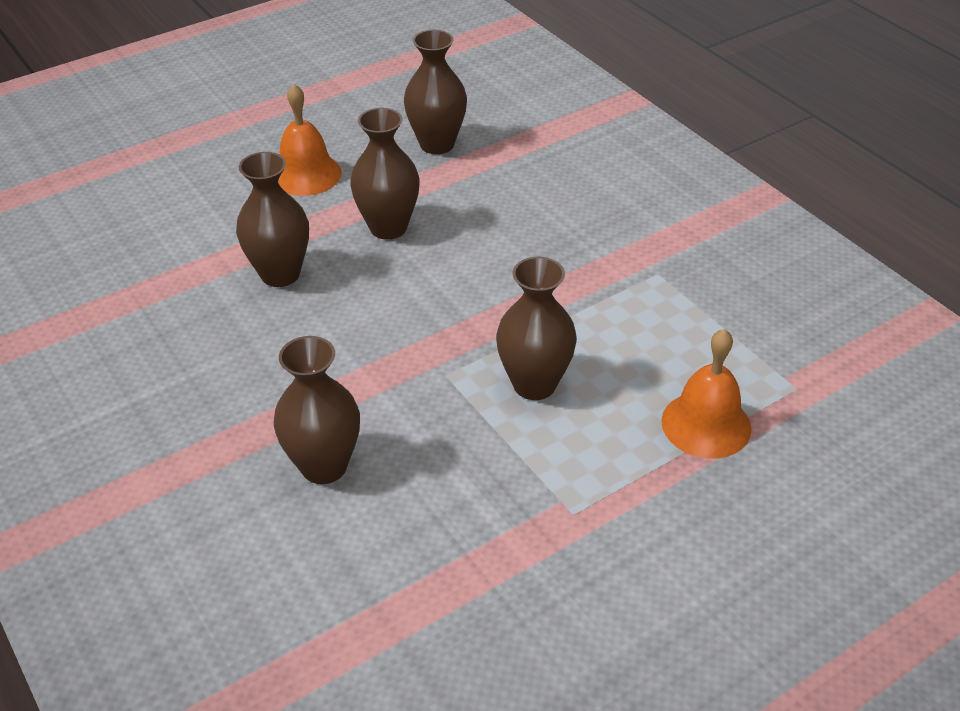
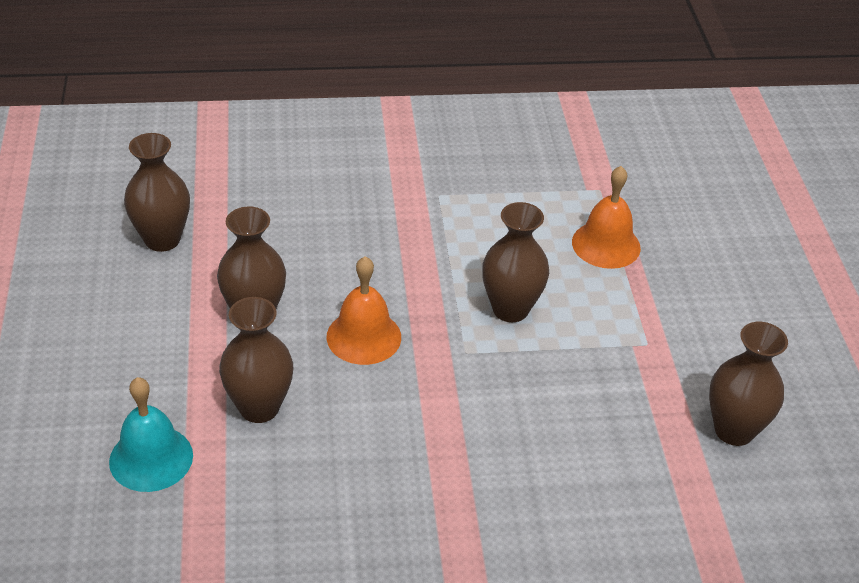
camera: 65 degrees left, 0 degrees up
brown vase [274,336,360,484] -> brown vase moved to [709,322,788,446]
orange bell [278,84,342,196] -> orange bell moved to [327,256,401,365]
none -> turquoise bell [109,377,193,492]

